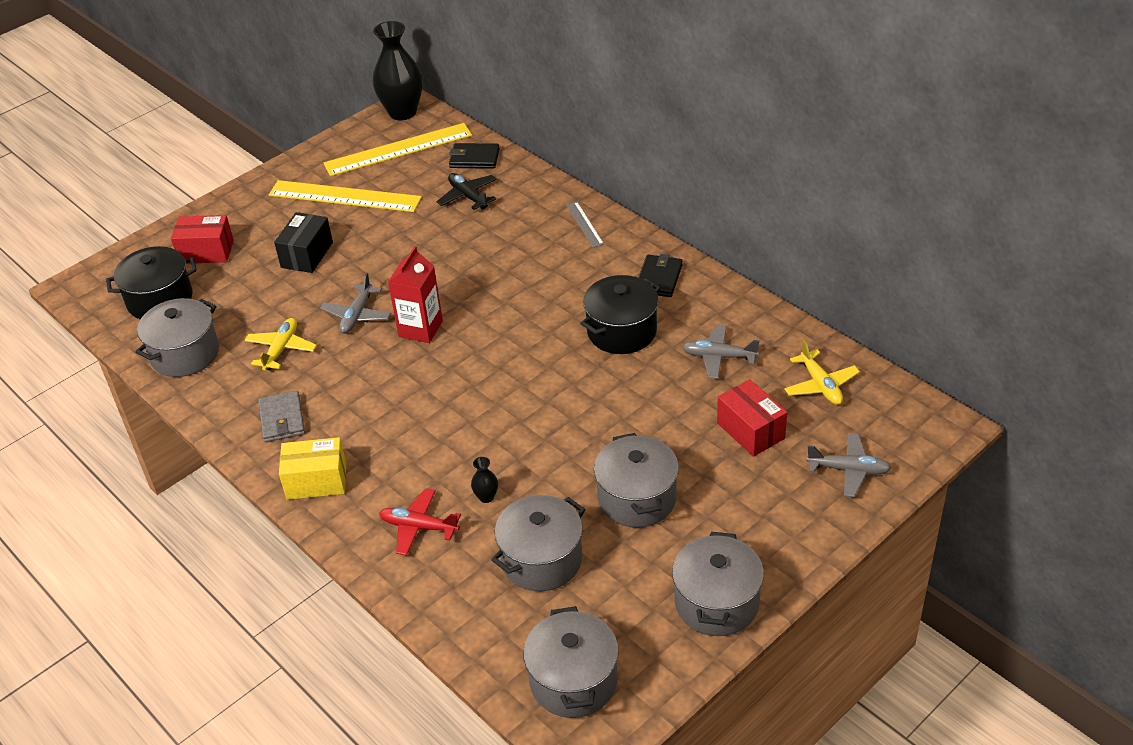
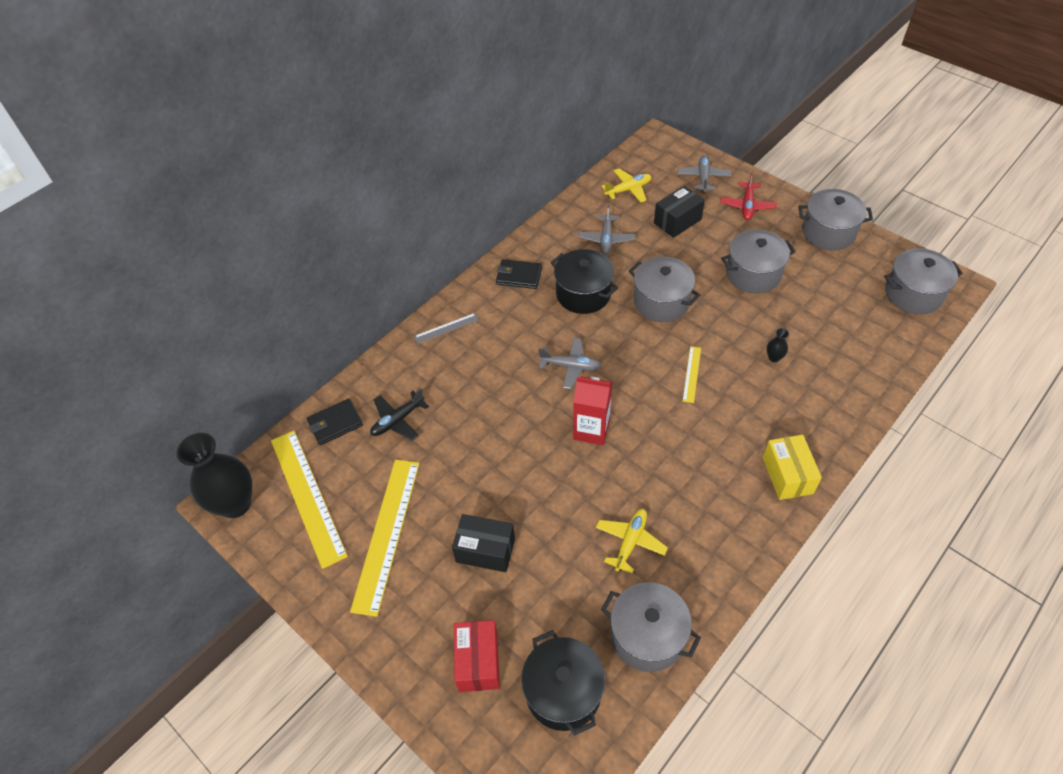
camera: 95 degrees left, 10 degrees up
yellow plane [244,318,317,370] -> yellow plane turned 105 degrees clockwise [596,509,668,574]
grey wallet [258,391,305,442] -> none
grey plane [320,272,391,333] -> grey plane moved to [538,338,601,389]
red plane [379,488,461,556] -> red plane moved to [720,173,777,220]
black wallet [449,143,500,169] -> black wallet turned 60 degrees clockwise [307,399,363,445]
grey pot [491,495,586,591] -> grey pot moved to [629,257,700,322]
red box [717,379,787,457] -> black box [654,186,705,238]
none -> yellow ruler [683,346,701,403]

